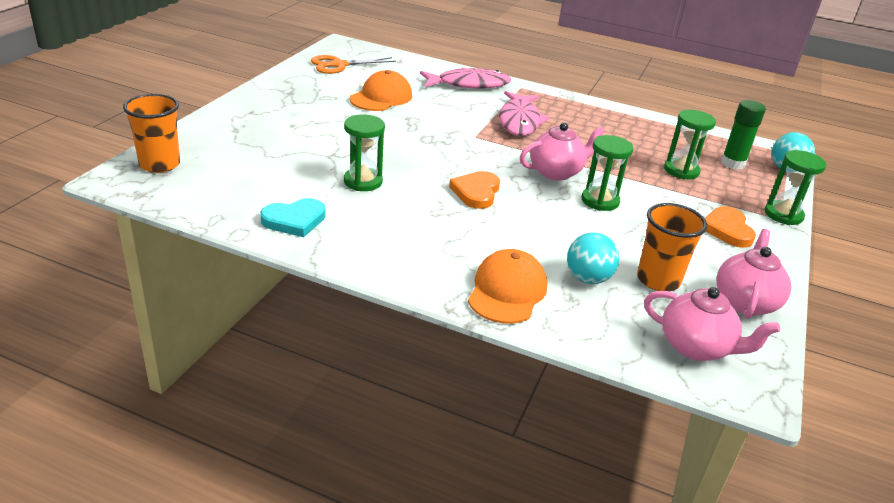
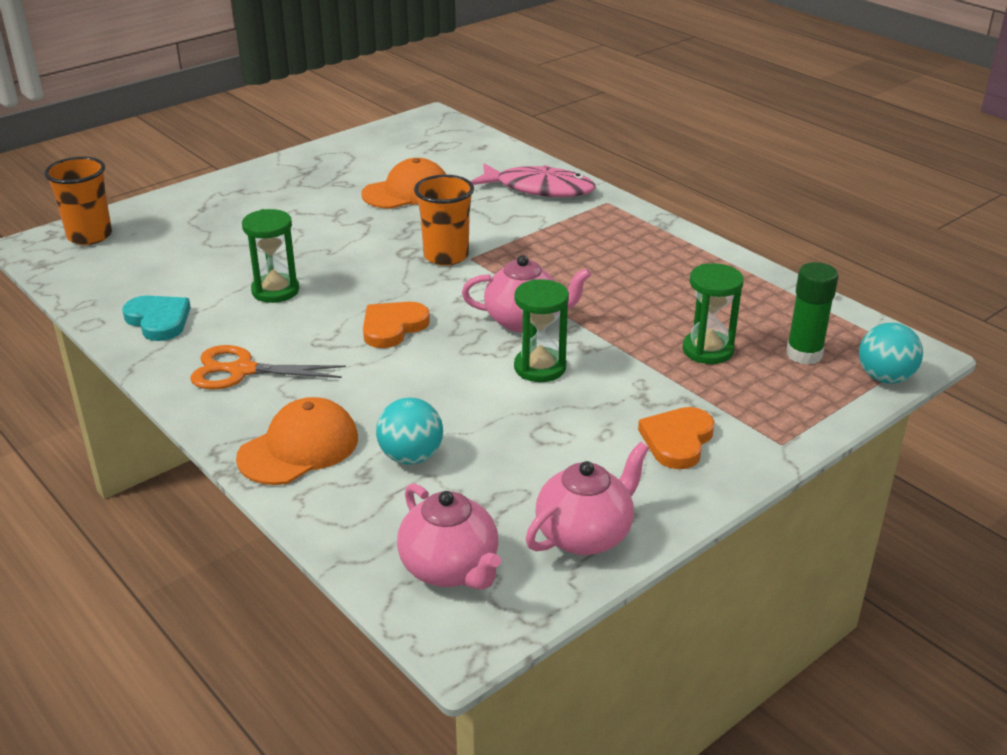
camera: 30 degrees right, 0 degrees up
turquoise heart [260,198,326,237] -> turquoise heart turned 135 degrees counterclockwise [122,296,191,341]
orange scissors [311,55,396,74] -> orange scissors moved to [190,345,346,390]
pink fish [499,91,550,136] -> none
orange cup [637,203,707,291] -> orange cup moved to [414,175,474,266]
green hourglass [765,150,826,225] -> none

